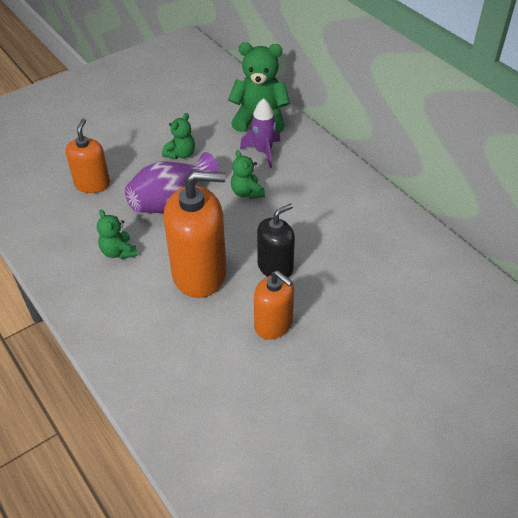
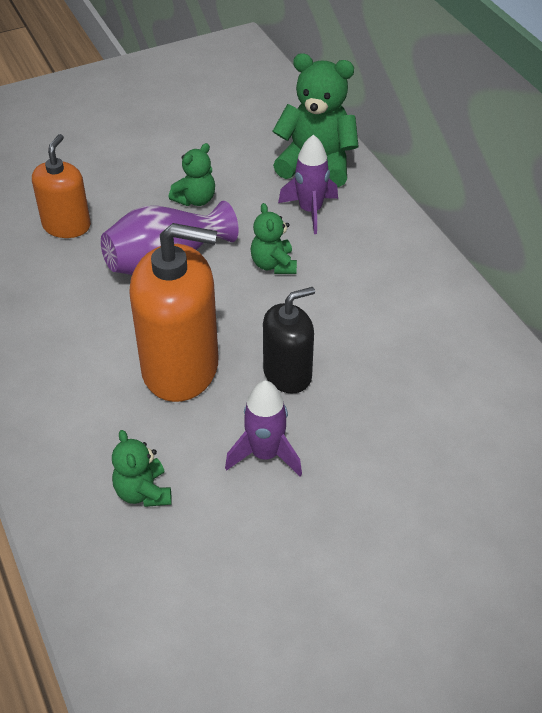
camera: 10 degrees right, 0 degrees up
green teddy bear [97,210,138,259] -> green teddy bear moved to [112,430,172,507]
orange soap dispenser [254,271,294,340] -> purple rocket [225,380,302,476]

